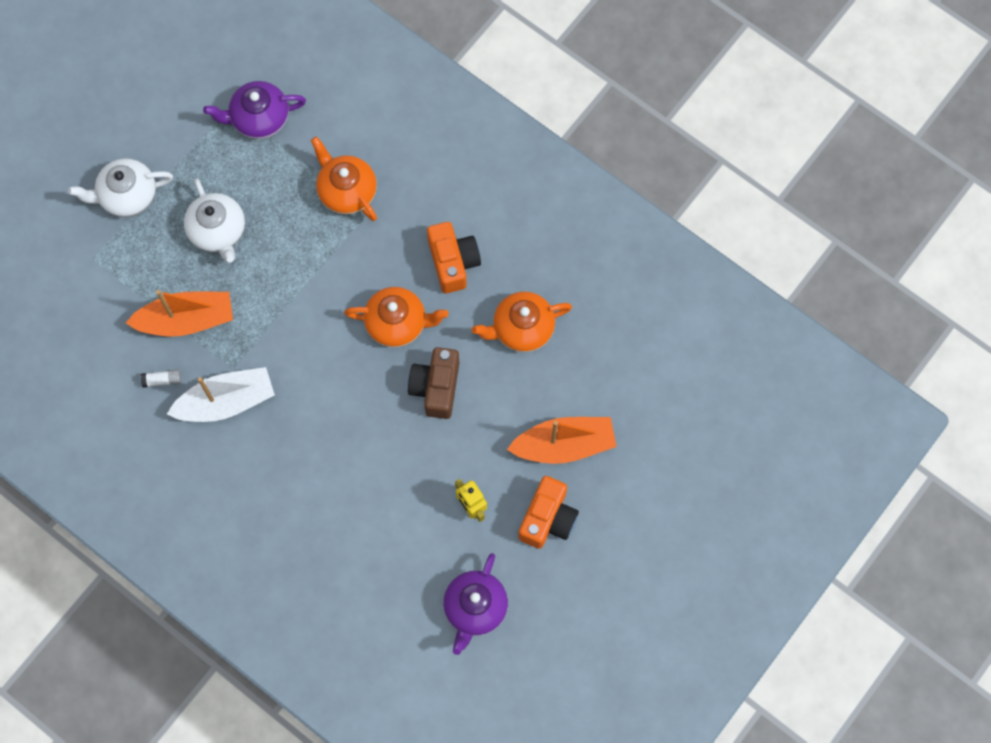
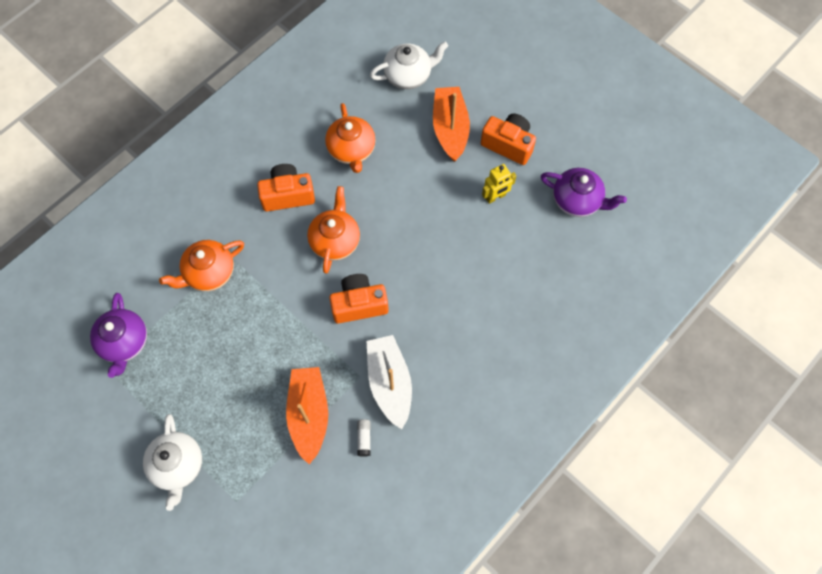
camera: 85 degrees left, 5 degrees down
white teapot [184,179,245,263] -> white teapot moved to [370,42,448,89]
brown camera [408,347,459,419] -> none
none -> orange camera [329,274,389,324]

